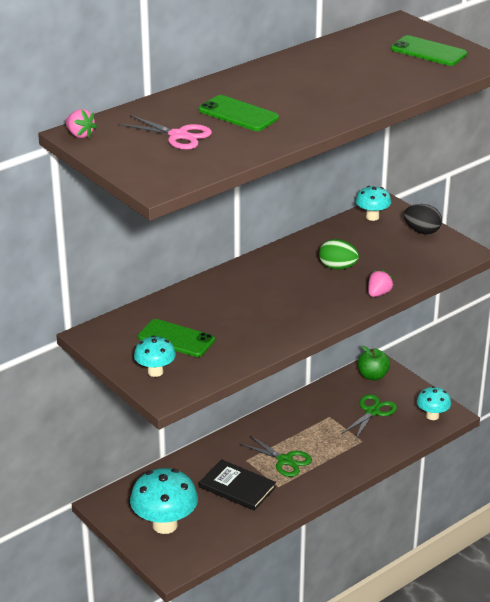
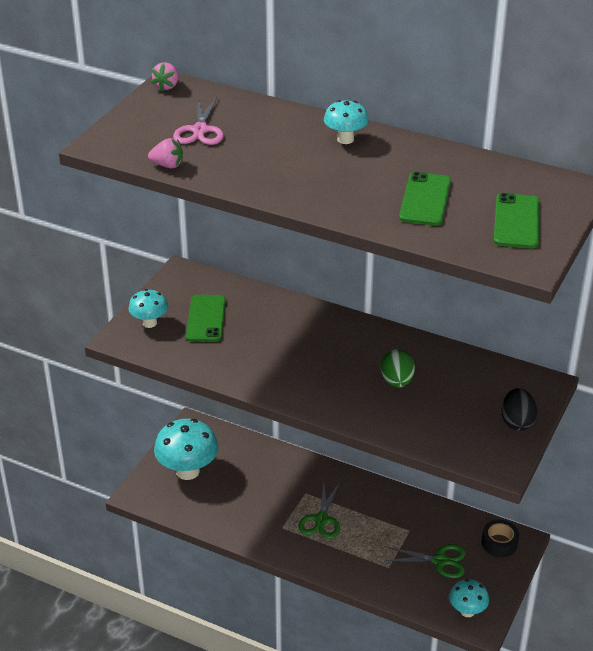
camera: 65 degrees right, 5 degrees up
green phone [198,95,279,131] -> green phone moved to [399,172,451,226]
black book [199,459,276,511] -> none
turquoise mushroom [356,186,391,221] -> turquoise mushroom moved to [324,100,369,144]
green apple [358,346,390,380] -> black tape [482,520,519,557]
pink strawberry [368,270,394,297] -> pink strawberry moved to [148,138,183,168]

